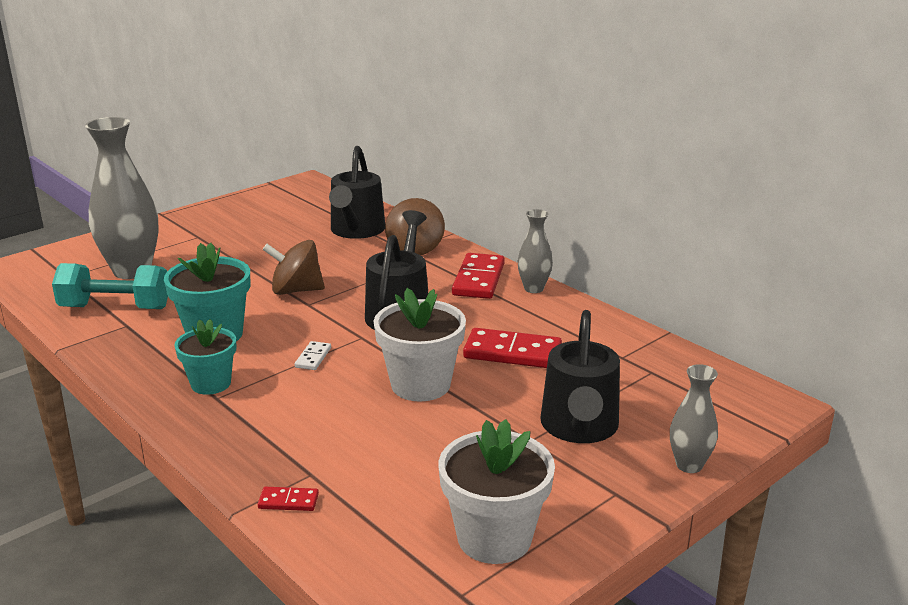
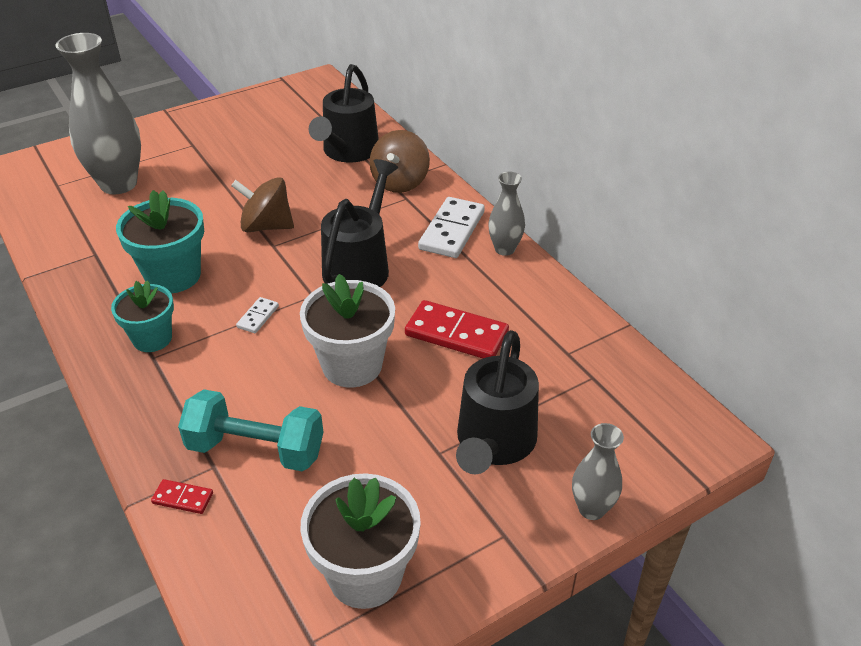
camera: 10 degrees right, 15 degrees up
turquoise dumbbell [52,263,168,309] -> turquoise dumbbell moved to [178,389,323,471]
red domino [452,253,505,299] -> white domino [418,197,485,258]

